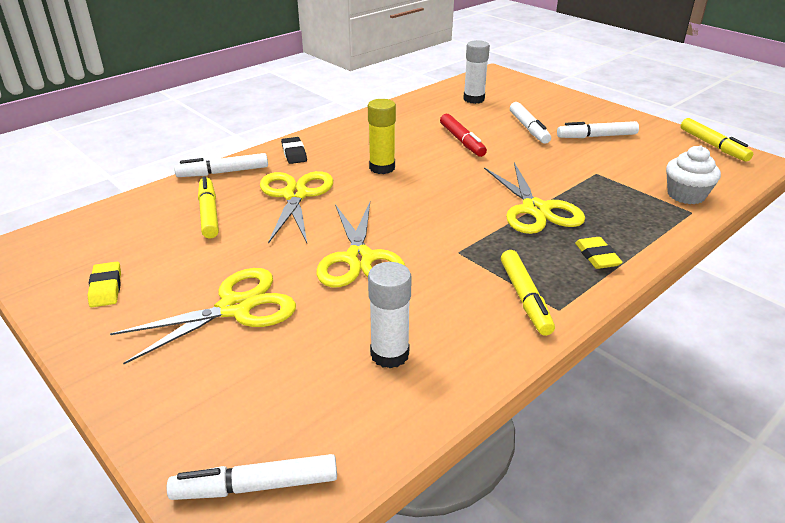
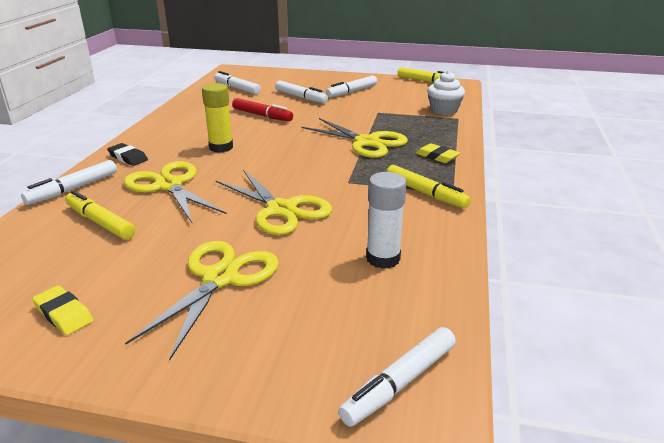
camera: 35 degrees left, 5 degrees down
white glue stick [463,40,490,104] -> white marker [214,71,261,94]

